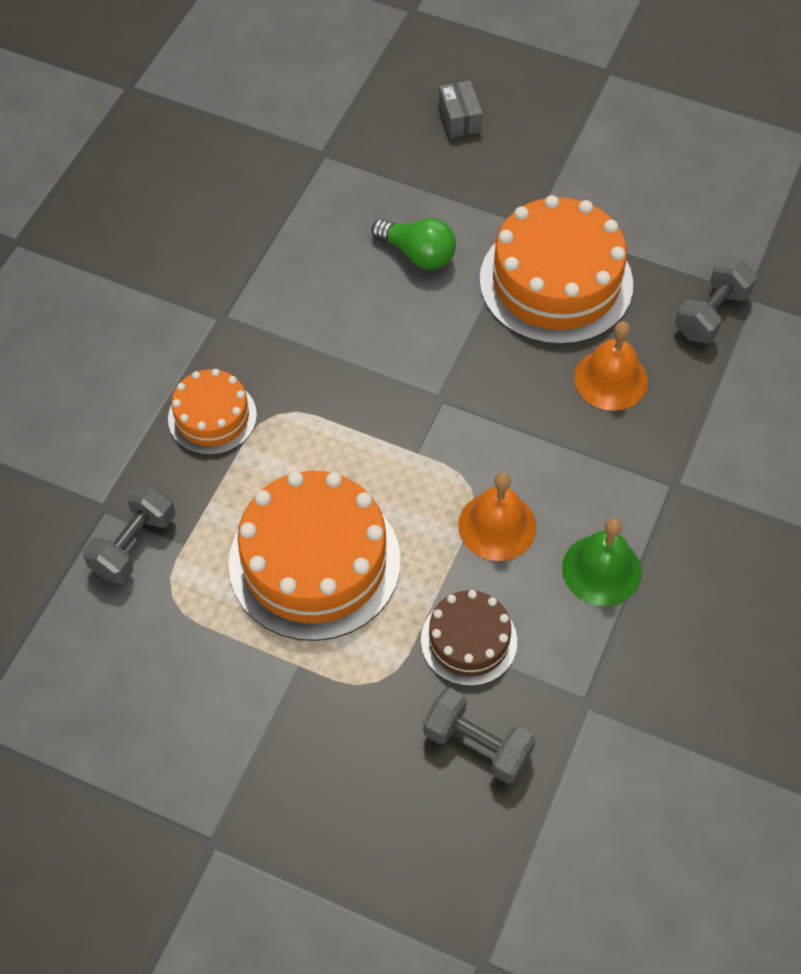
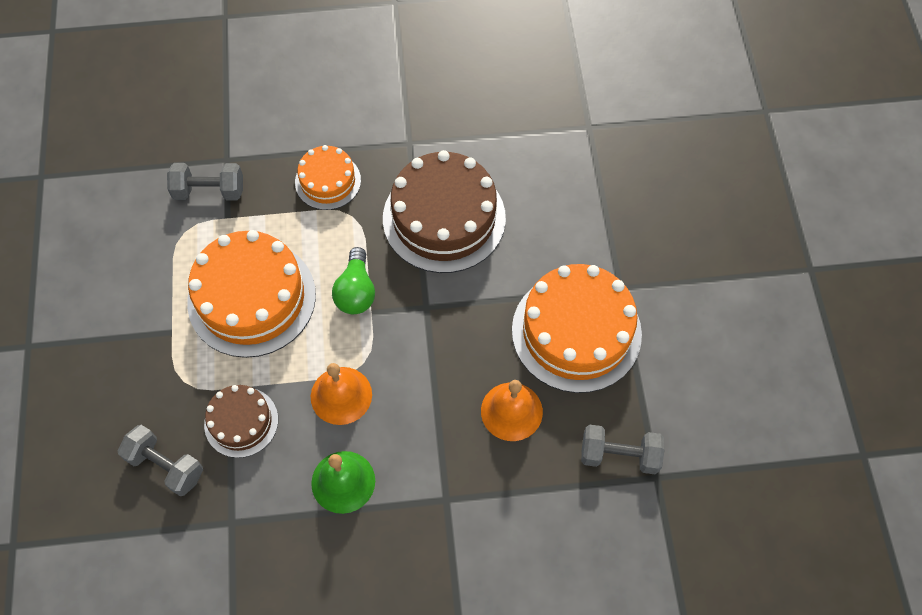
camera: 60 degrees right, 5 degrees up
green light bulb [371,218,456,270] -> green light bulb moved to [332,247,375,314]
grey dumbbell [423,688,536,784] -> grey dumbbell turned 60 degrees counterclockwise [118,425,203,496]
grey box [439,81,483,138] -> none
none -> brown cake [383,150,506,273]

